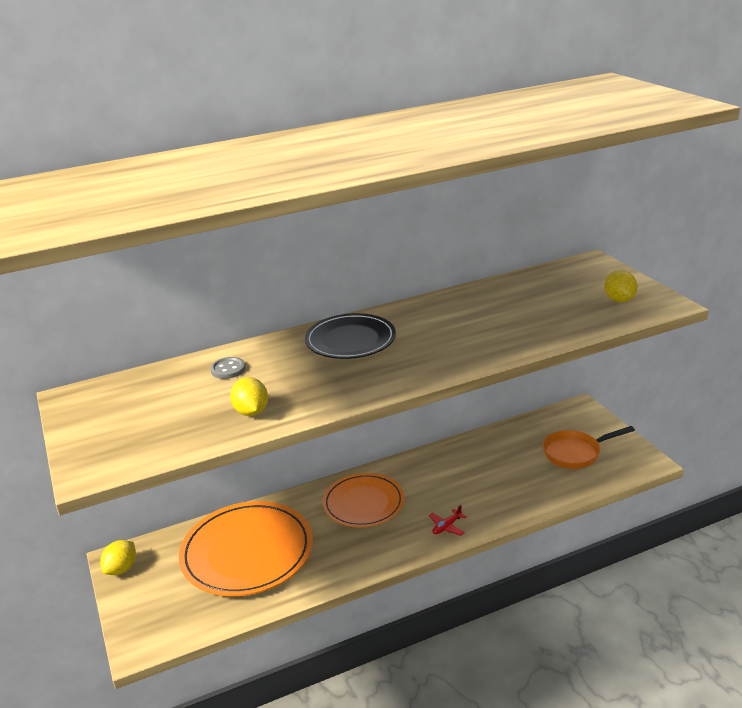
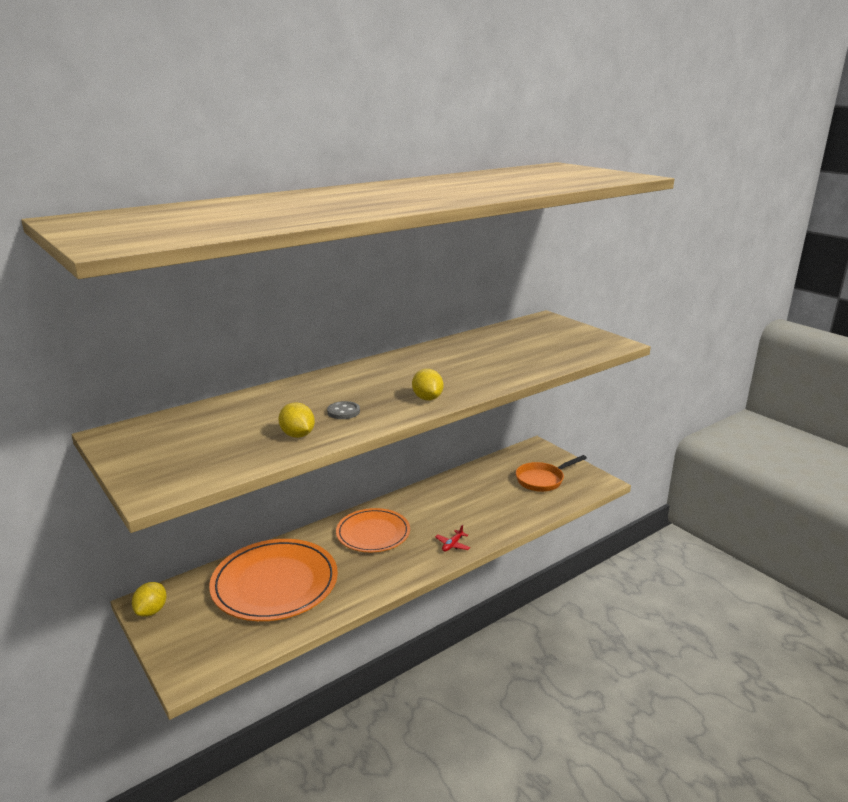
camera: 15 degrees left, 5 degrees down
grey button [210,357,245,379] -> grey button moved to [327,401,360,419]
black plate [305,313,396,359] -> none
yellow lemon [604,270,638,302] -> yellow lemon moved to [412,369,443,400]

